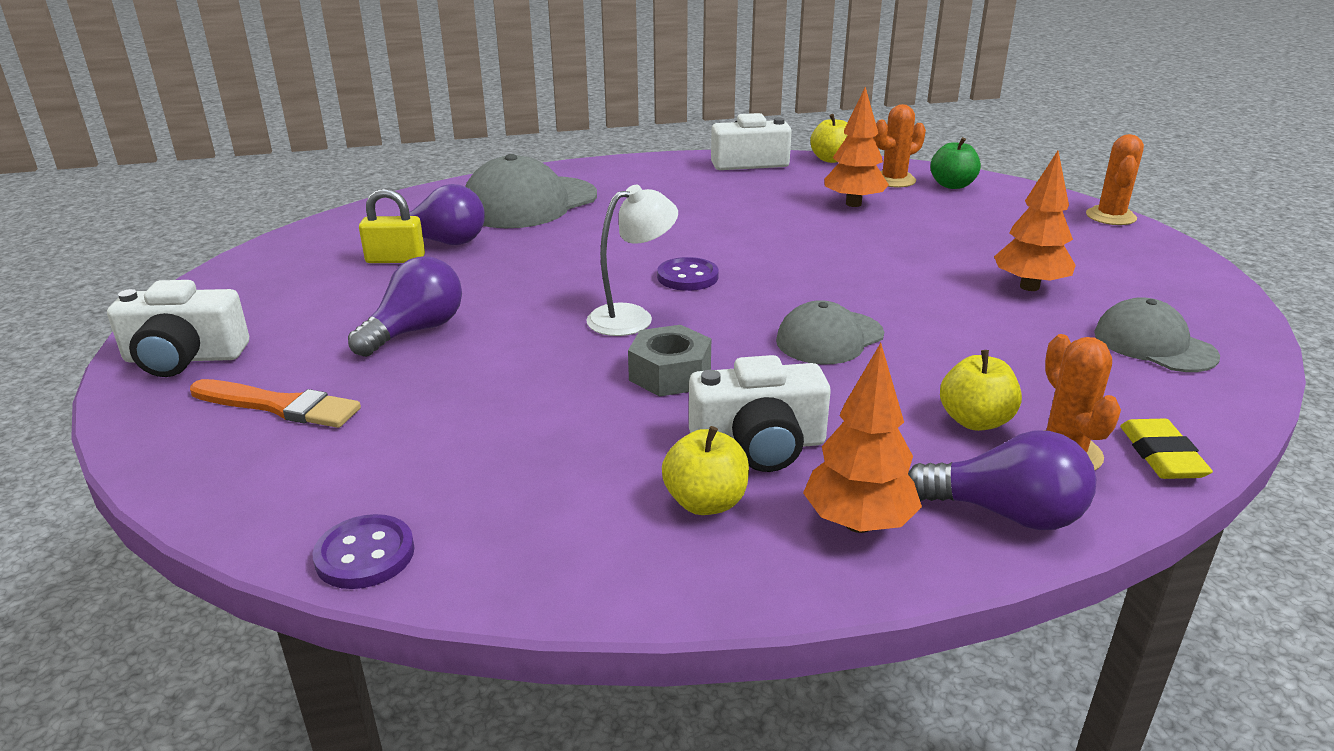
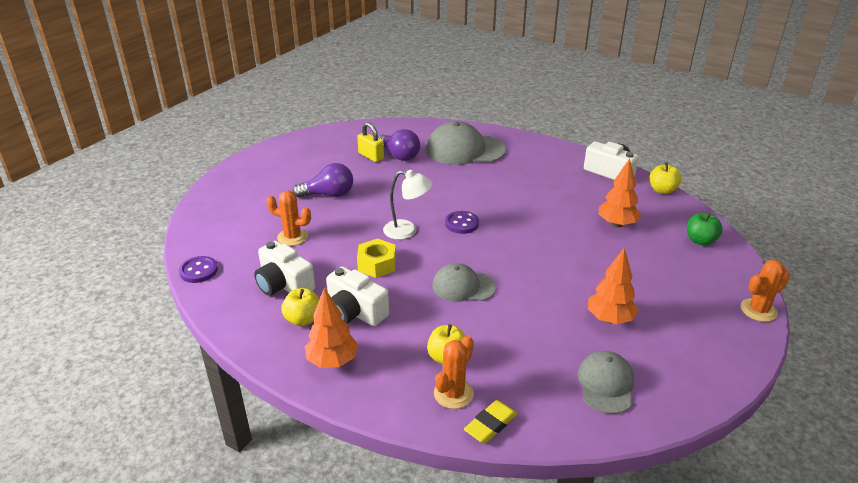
camera: 45 degrees right, 5 degrees up
white camera [107,280,249,377] -> white camera moved to [254,241,315,296]
orange brush [190,379,361,428] -> none
grey nut [628,325,711,397] -> yellow nut [357,238,396,278]
orange cactus [874,104,926,188] -> orange cactus moved to [266,191,311,246]
purple light bulb [908,431,1096,530] -> none

